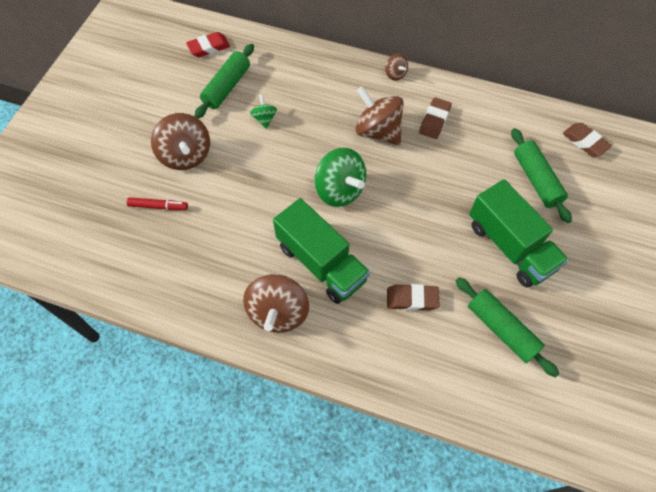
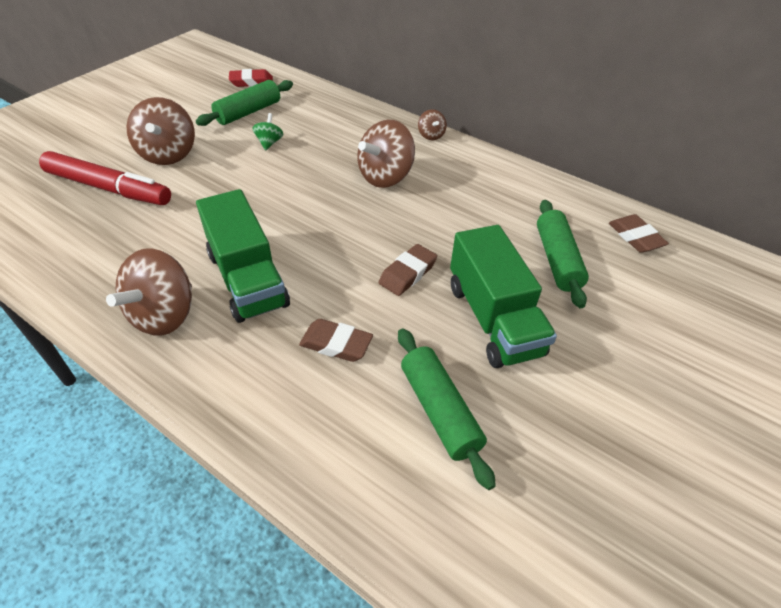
camera: 15 degrees right, 15 degrees down
red marker [127,197,188,210] -> red marker [39,151,171,205], size x2.09
green spinning top [314,148,366,207] -> none
brown spinning top [356,86,404,145] -> brown spinning top turned 105 degrees counterclockwise [357,120,415,188]
brown eraser [419,97,452,139] -> brown eraser moved to [379,244,437,296]

